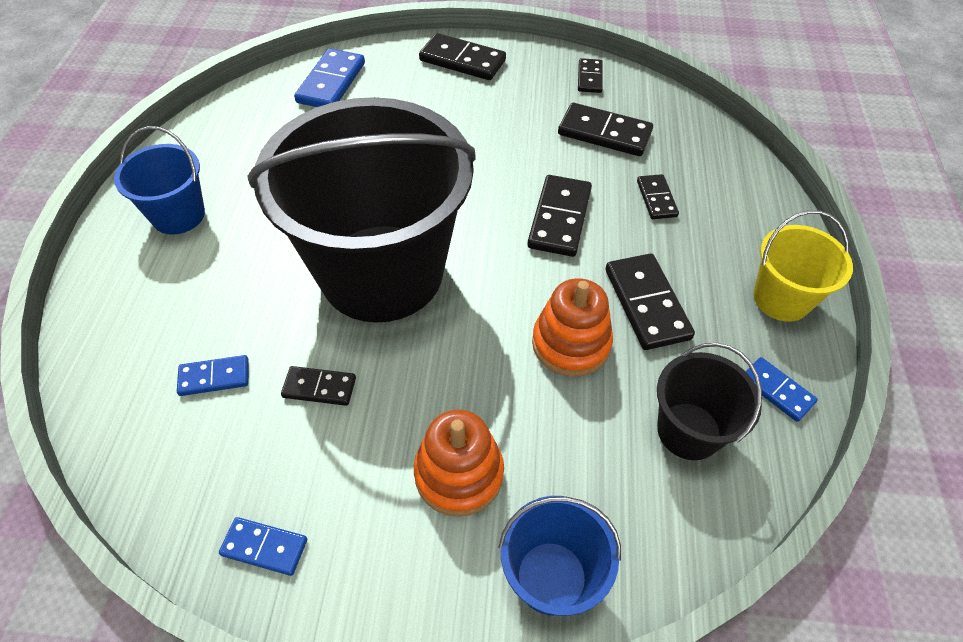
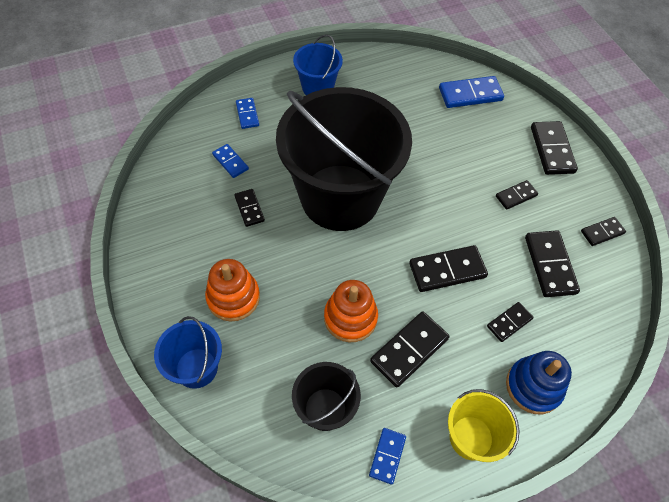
camera: 60 degrees right, 5 degrees up
blue domino [219,517,307,576] -> blue domino moved to [236,98,259,129]
none -> black domino [496,180,538,210]
none -> blue stacking toy [506,351,572,414]

